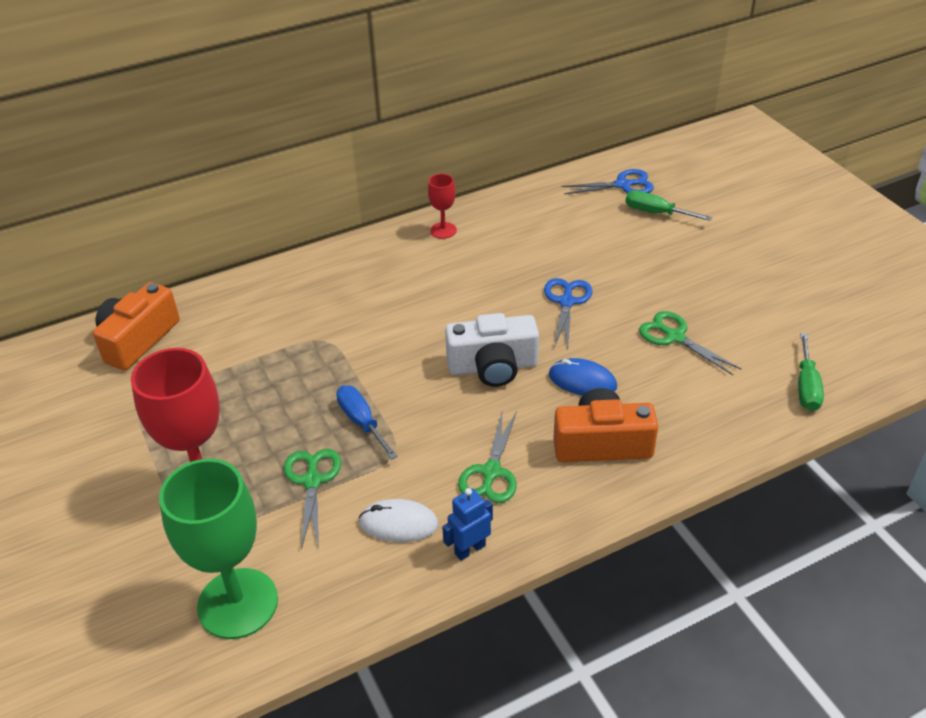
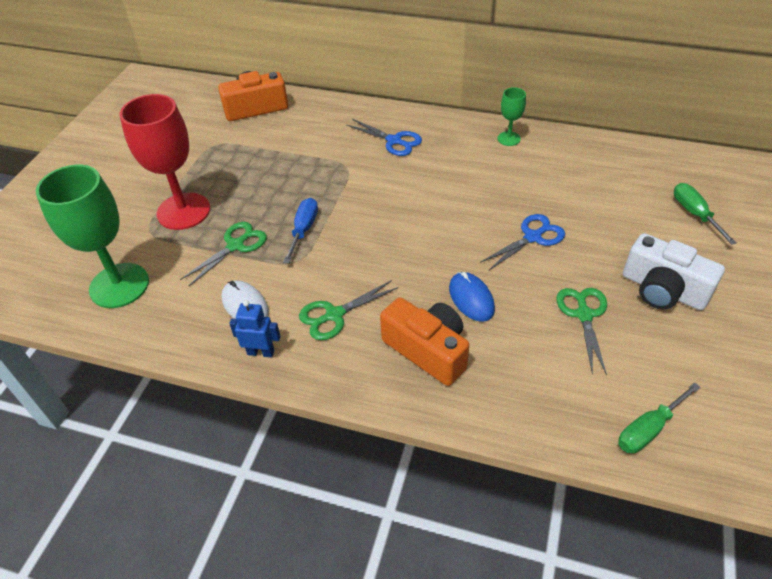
camera: 45 degrees right, 5 degrees up
red goblet [428,174,457,239] -> green goblet [497,87,526,146]
white camera [445,313,539,387] -> white camera moved to [623,233,725,310]
blue scissors [561,169,654,194] -> blue scissors moved to [347,119,422,156]

